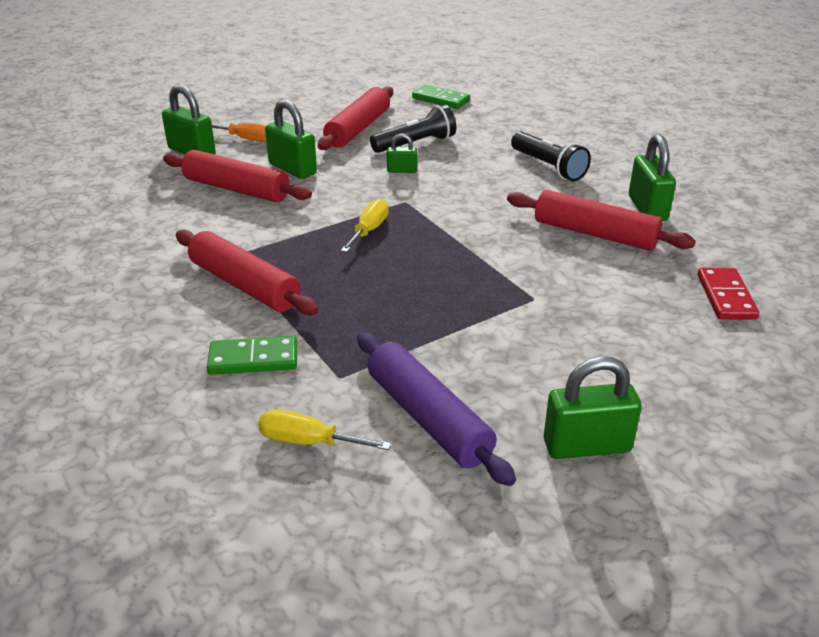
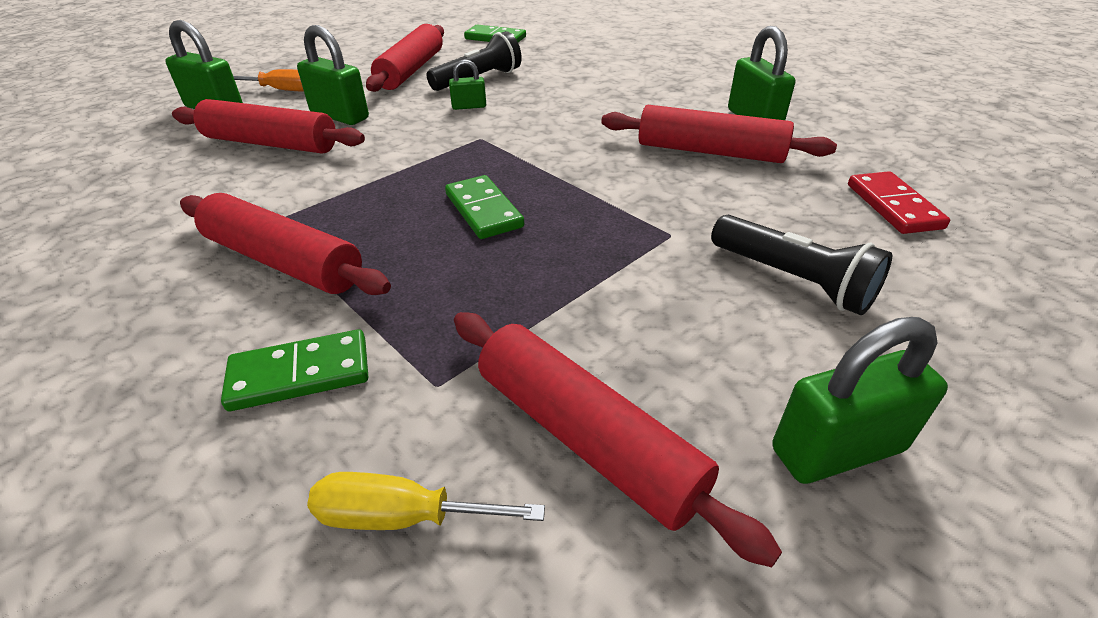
camera: 10 degrees left, 5 degrees up
yellow screwdriver [341,198,389,252] -> none
purple rolling pin [357,332,516,486] -> red rolling pin [454,312,782,567]
black flashlight [511,132,591,181] -> black flashlight moved to [711,215,892,315]
none -> green domino [445,175,524,239]

